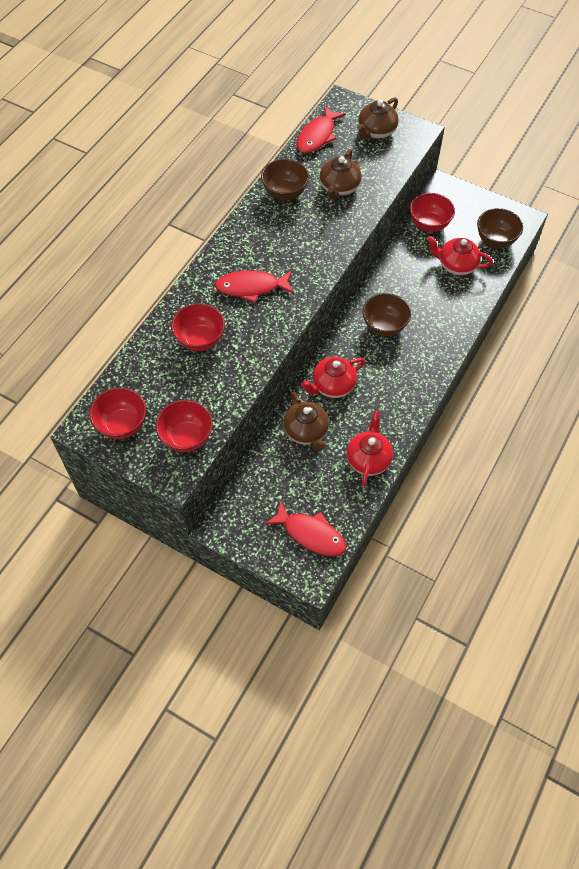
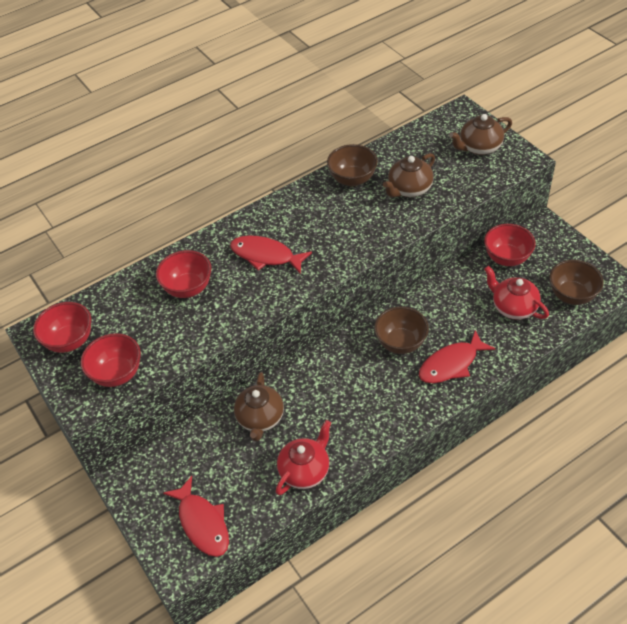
camera: 30 degrees right, 10 degrees down
red fish [297,105,346,153] -> red fish moved to [419,330,496,383]
red teapot [301,357,365,398] -> none

